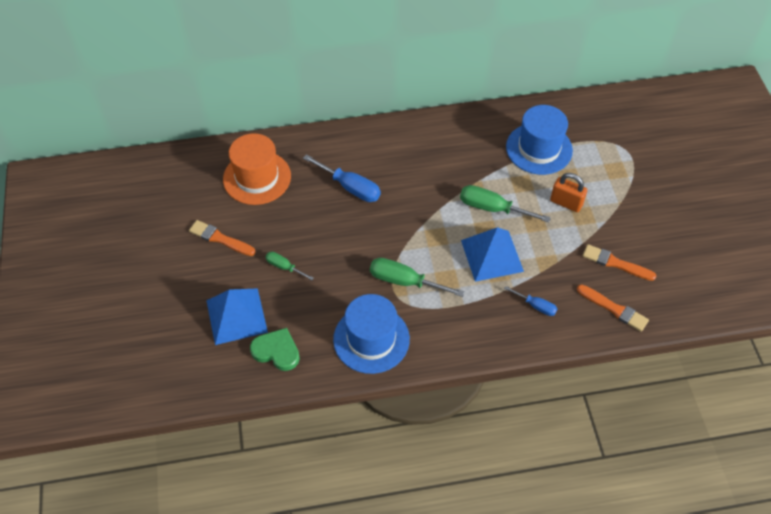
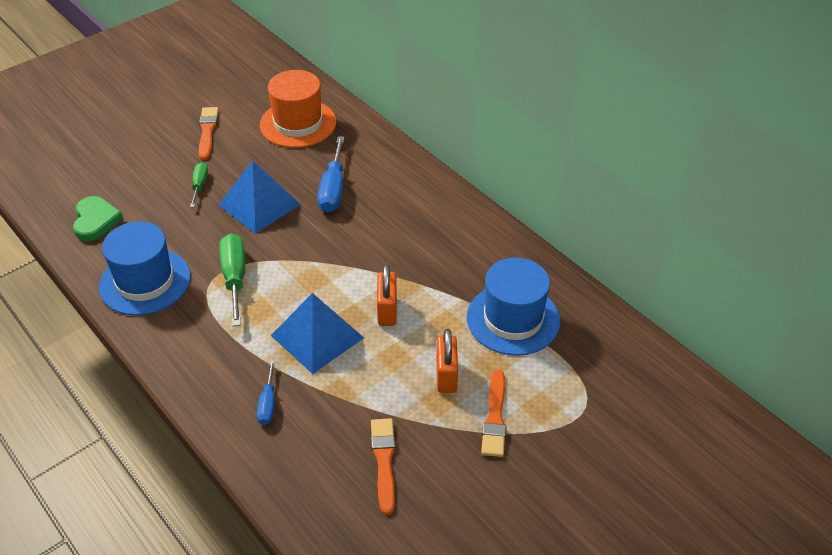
camera: 60 degrees right, 10 degrees down
blue pyramid [206,288,268,345] -> blue pyramid moved to [219,161,301,234]
green screwdriver [460,185,551,222] -> orange padlock [377,264,397,326]
orange brush [577,284,649,332] -> orange brush moved to [481,370,506,457]

